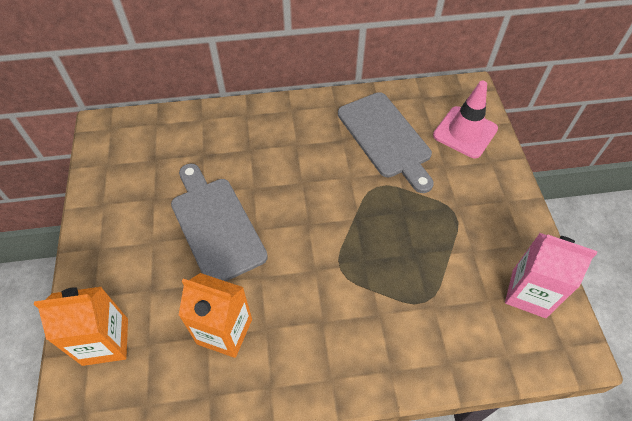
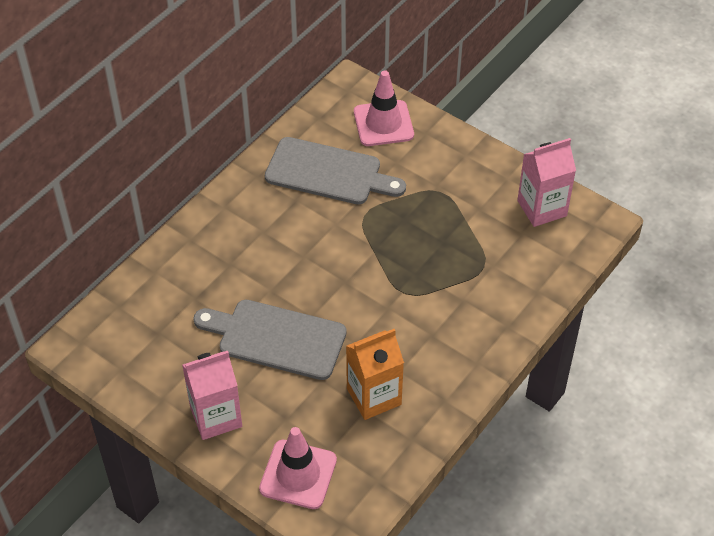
camera: 45 degrees left, 5 degrees down
orange carton [34,287,128,366] -> pink traffic cone [259,427,337,509]
none -> pink carton [182,351,242,440]

